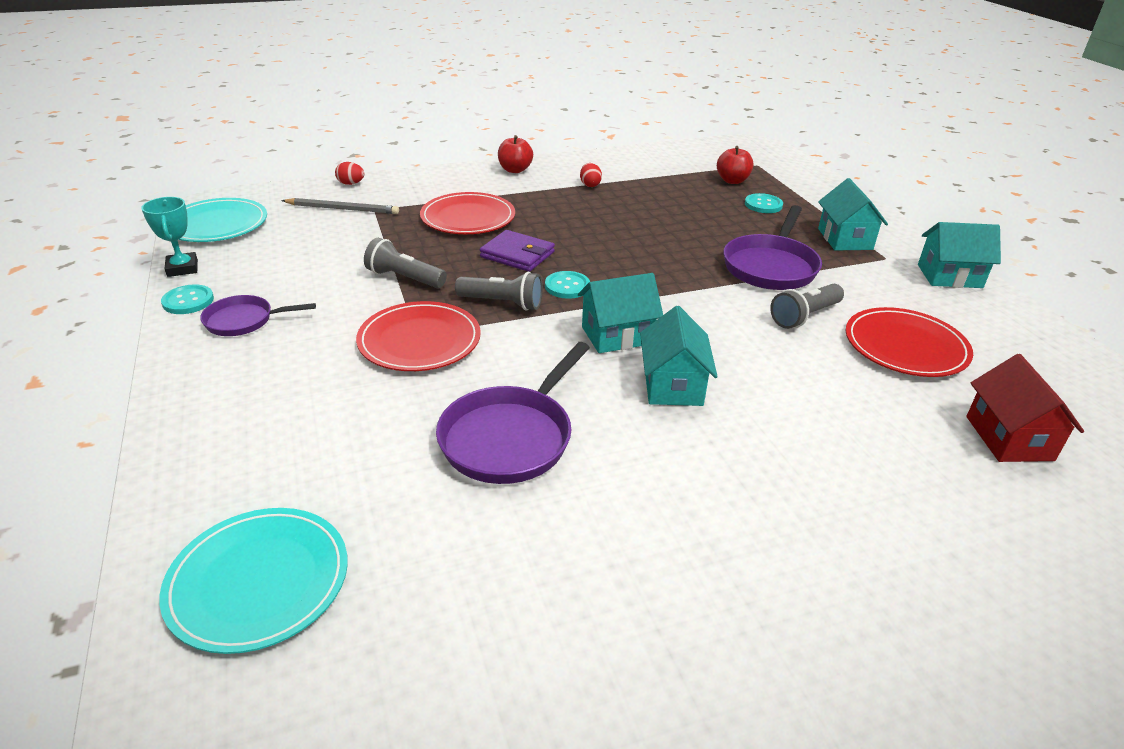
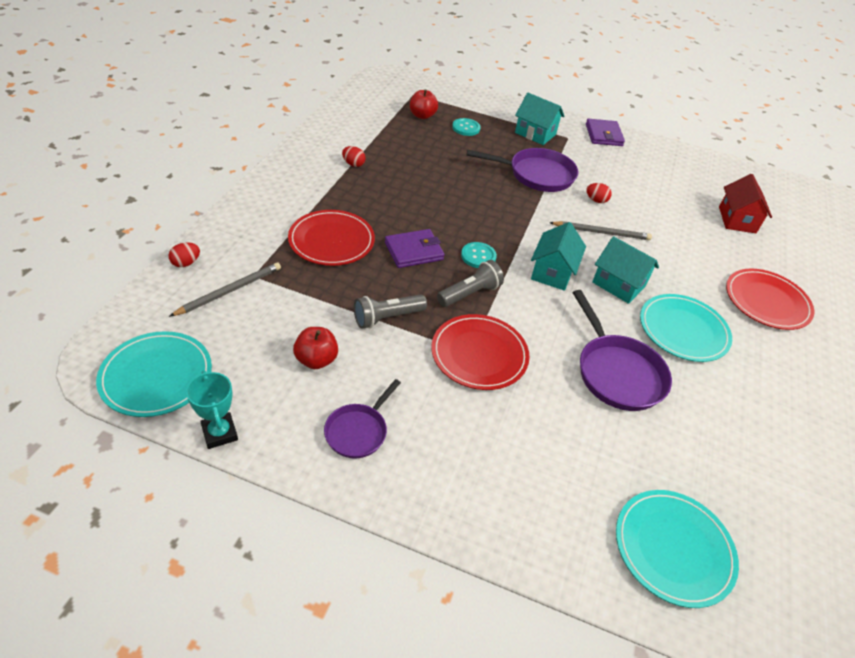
camera: 55 degrees left, 10 degrees up
turquoise trophy [141,197,198,277] -> turquoise trophy turned 45 degrees clockwise [186,370,238,449]
turquoise button [161,284,214,314] -> none
red apple [498,135,533,173] -> red apple moved to [293,327,338,369]
purple pan [723,205,822,290] -> purple pan turned 60 degrees counterclockwise [467,148,578,192]
grey flashlight [770,284,844,329] -> red egg [586,183,612,203]
red plate [845,307,973,377] -> red plate moved to [726,268,814,330]
turquoise house [918,222,1001,288] -> purple wallet [586,119,625,146]
red house [966,354,1084,462] -> red house turned 60 degrees clockwise [719,174,772,233]
none -> grey pencil [549,221,652,240]
none -> turquoise plate [640,294,732,362]

